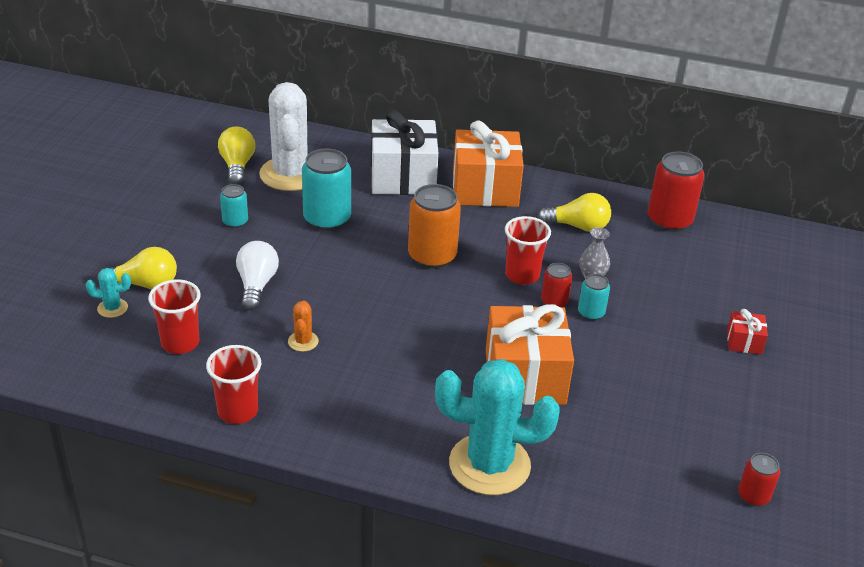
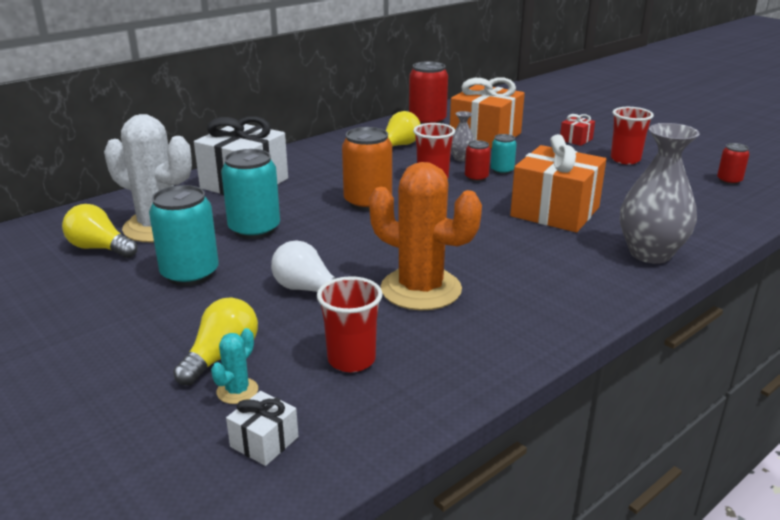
camera: 55 degrees left, 10 degrees down
red cup [206,345,261,424] -> red cup moved to [611,107,654,164]
turquoise can [220,184,248,228] -> turquoise can [149,185,219,286], size x1.87
orange cactus [288,301,319,352] -> orange cactus [369,162,482,310], size x2.41
turquoise cactus [435,359,560,495] -> grey vase [620,123,700,264]
orange gift [453,121,524,207] -> orange gift moved to [450,77,525,149]
none -> white gift [226,391,299,466]

